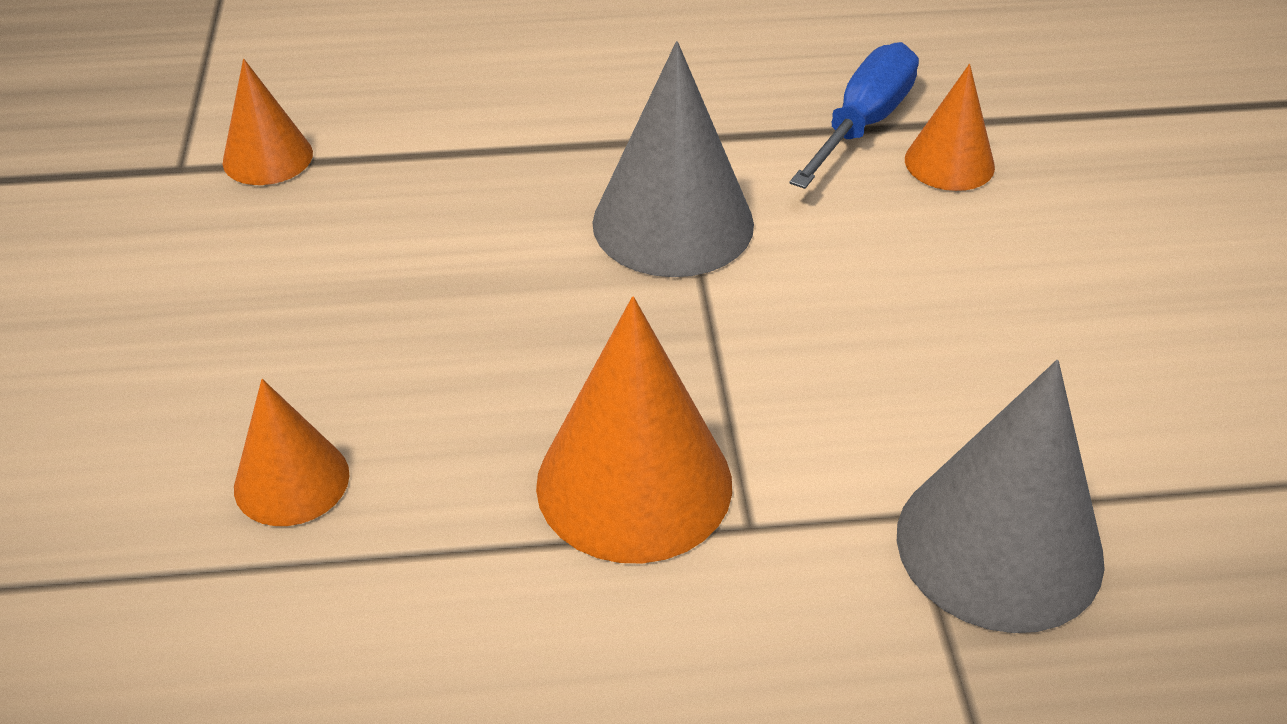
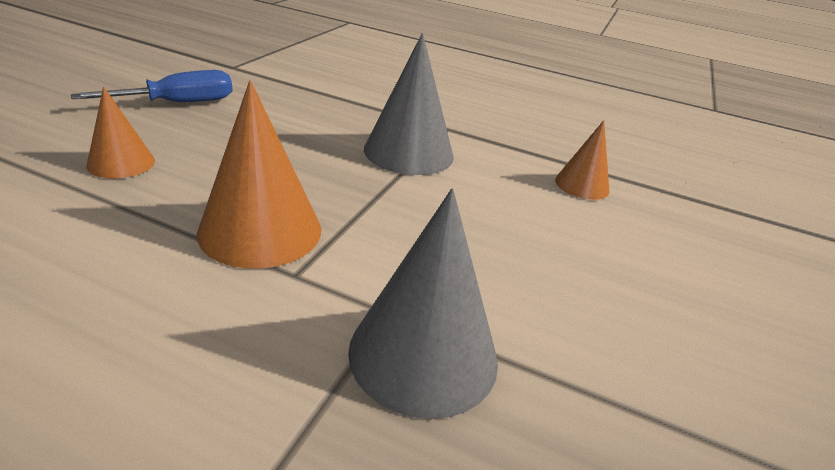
camera: 25 degrees right, 10 degrees down
orange cone [223,59,313,185] -> none
blue screwdriver [789,42,919,189] -> blue screwdriver moved to [71,70,233,102]

